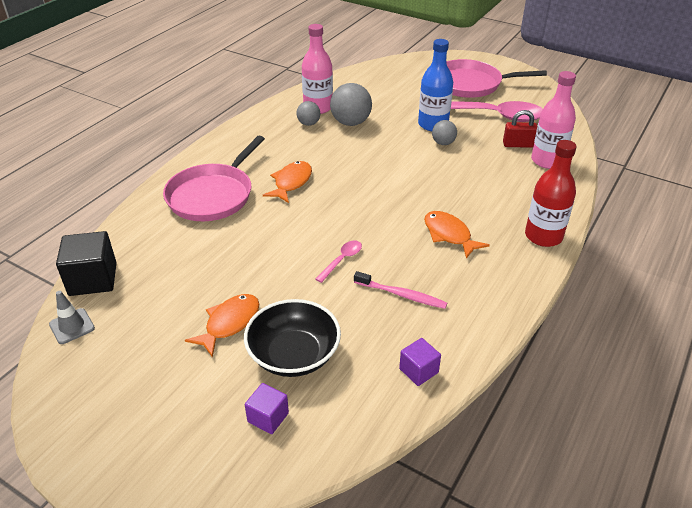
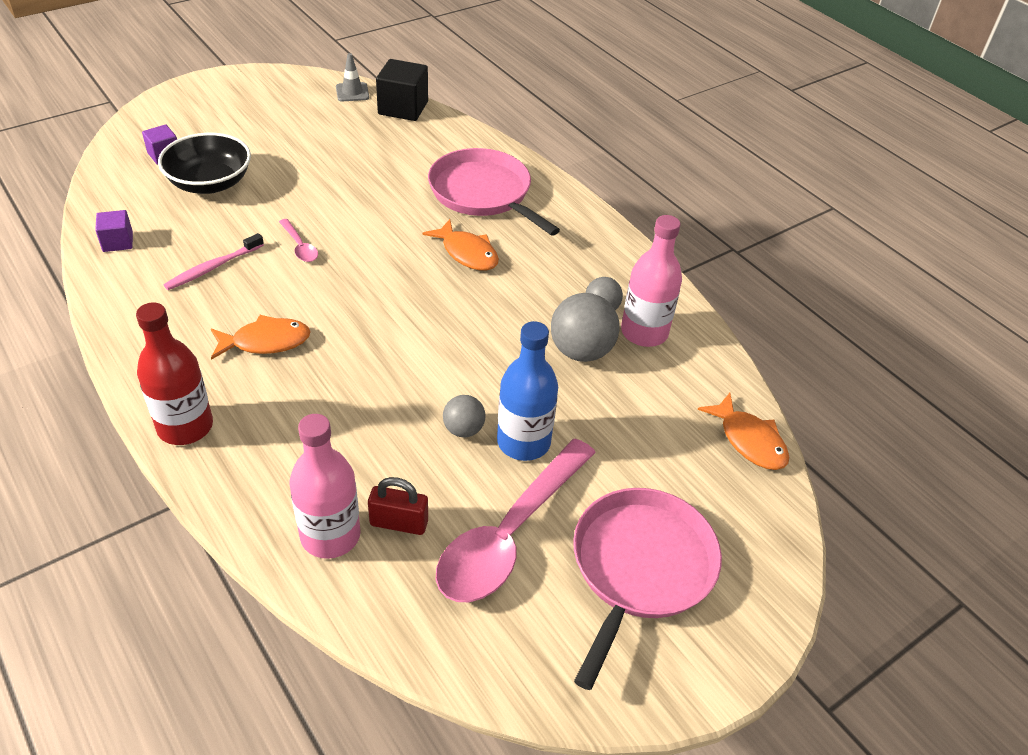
camera: 110 degrees right, 5 degrees up
orange fish [185,294,259,358] -> orange fish moved to [698,393,789,470]
red padlock [503,110,537,148] -> red padlock turned 75 degrees clockwise [368,477,428,535]

